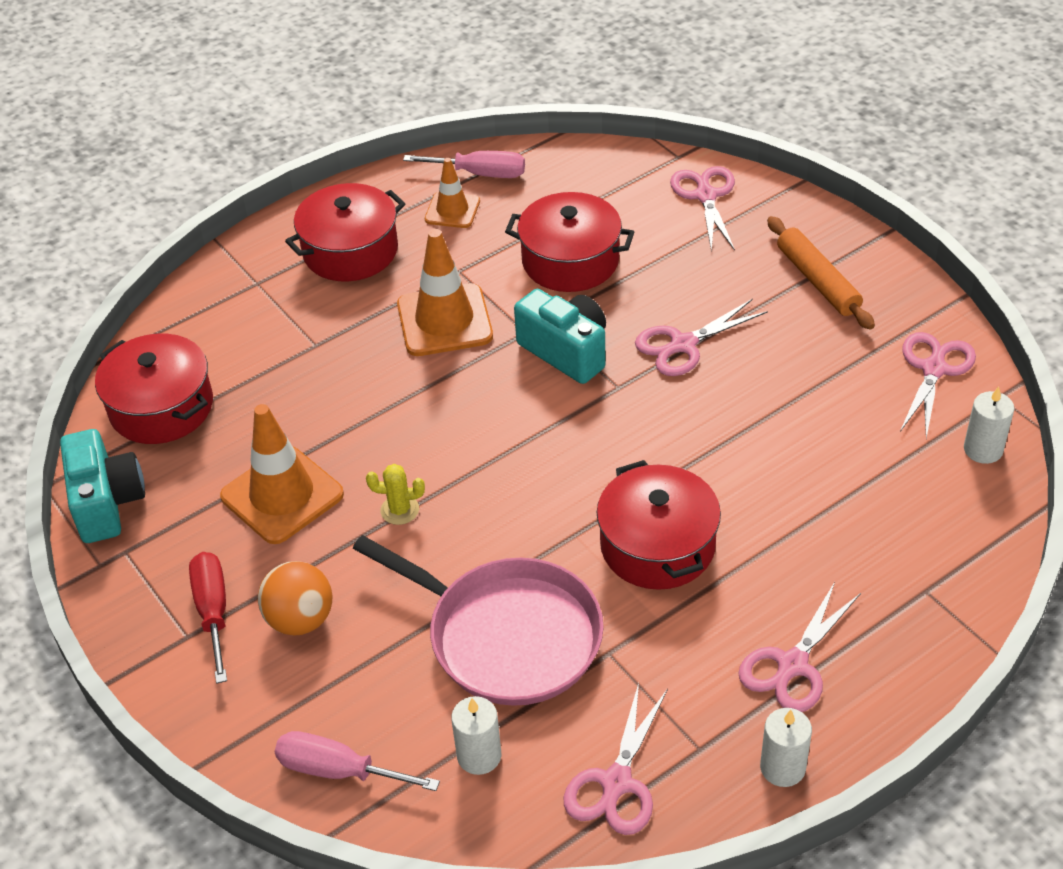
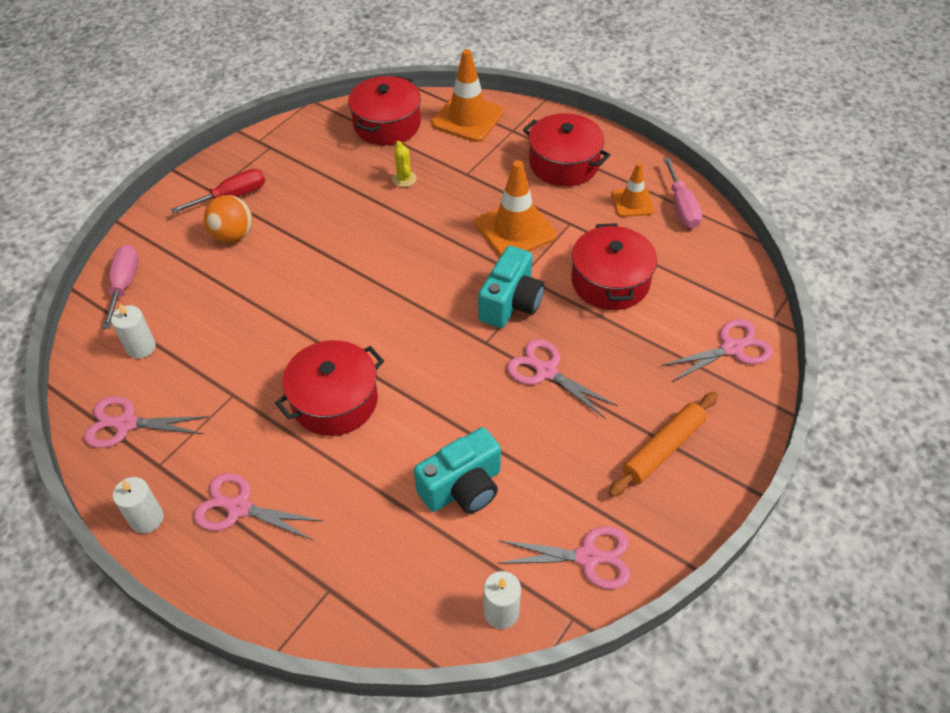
camera: 70 degrees right, 5 degrees up
turquoise camera [60,429,145,543] -> turquoise camera moved to [414,427,501,514]
orange traffic cone [220,404,344,544] -> orange traffic cone moved to [432,49,504,142]
pink pan [353,535,604,706] -> none
yellow cactus [366,464,425,525] -> yellow cactus moved to [392,141,417,187]

